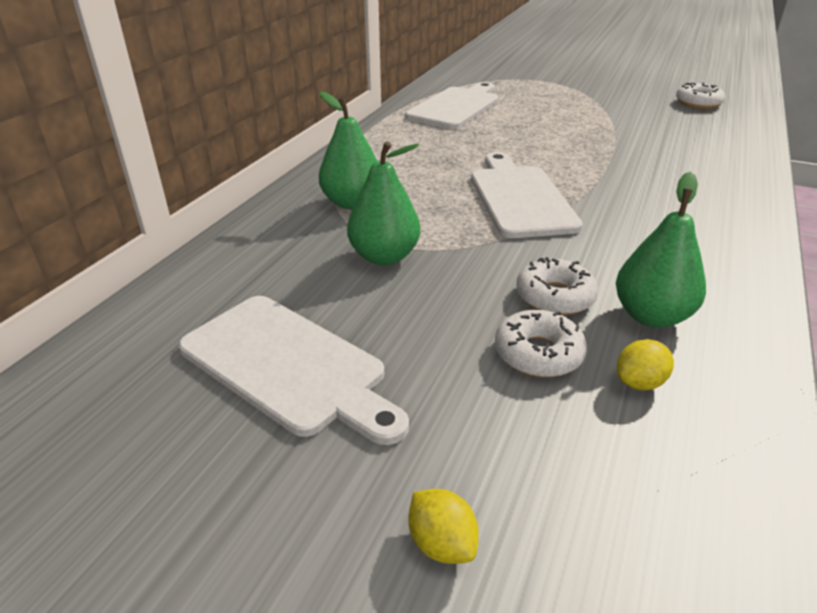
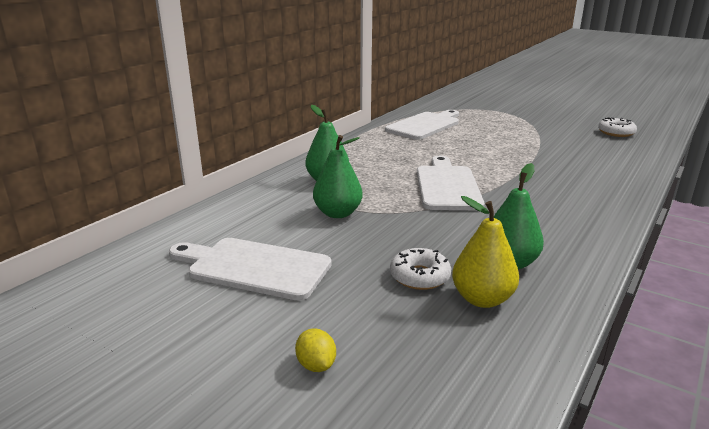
camera: 10 degrees right, 10 degrees down
white cutting board [179,296,409,445] -> white cutting board turned 150 degrees clockwise [169,238,332,300]
white donut [516,257,598,315] -> none
yellow lemon [617,339,674,390] -> yellow pear [452,196,519,308]

